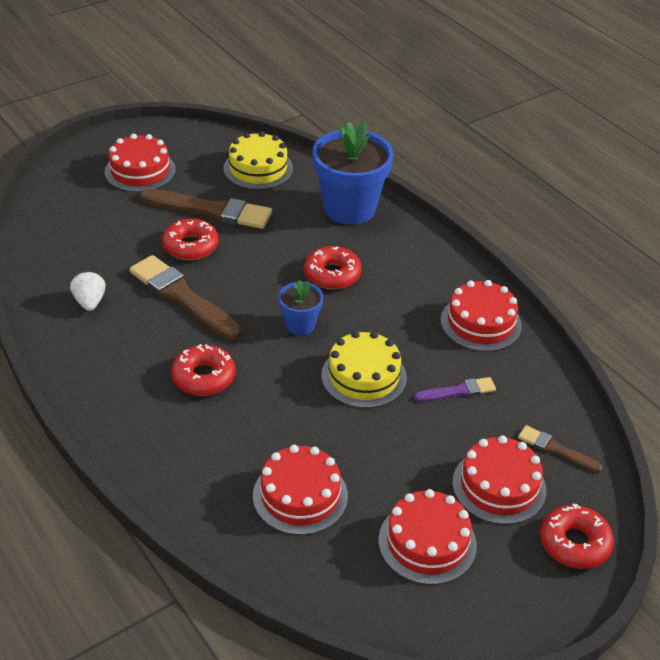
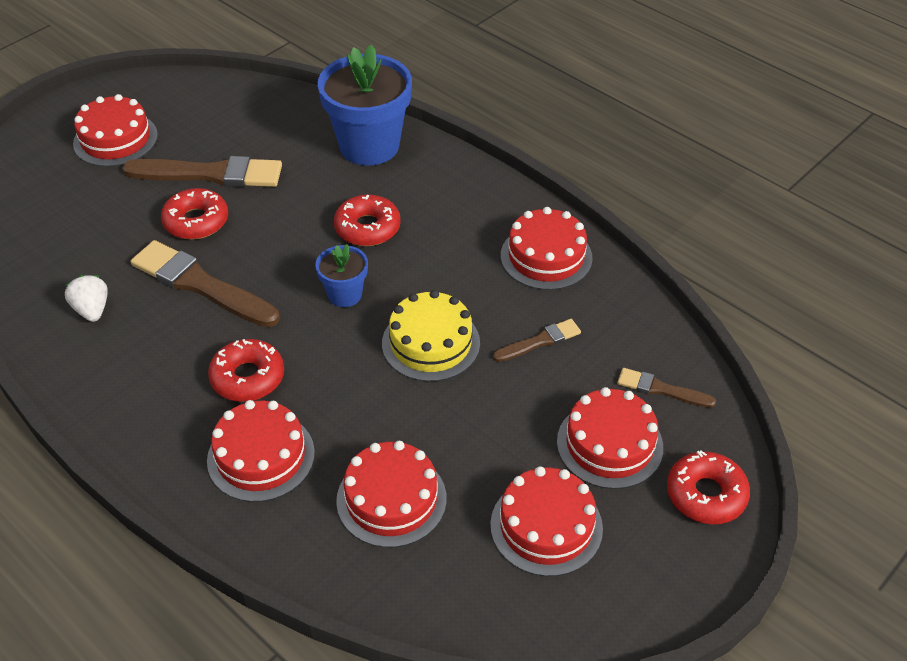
camera: 10 degrees left, 5 degrees up
yellow cake [224,131,293,190] -> none
purple brush [414,377,496,402] -> brown brush [493,319,581,362]
none -> red cake [207,400,315,502]

